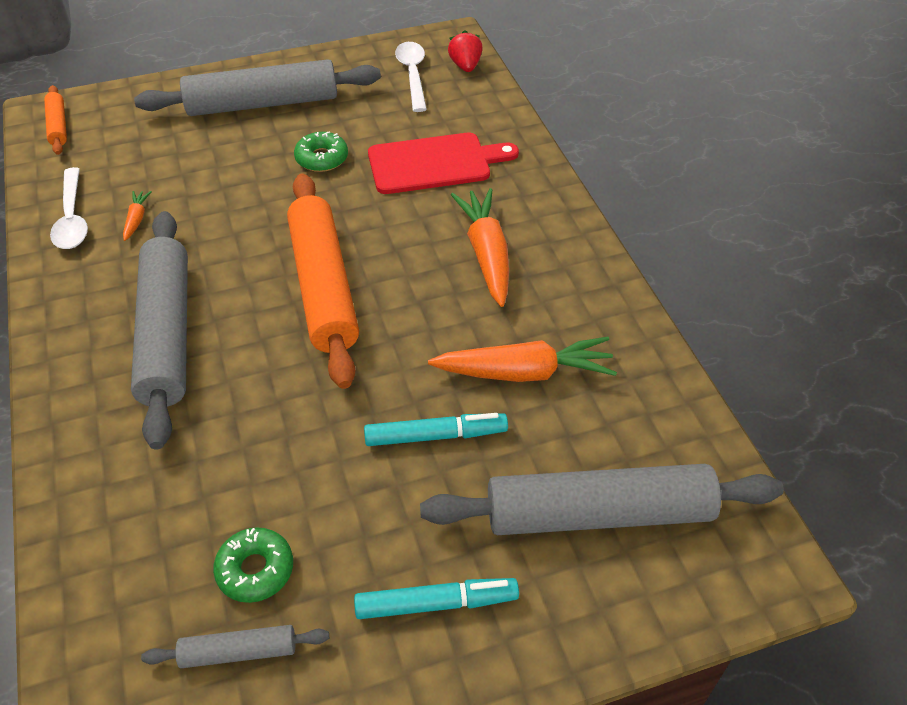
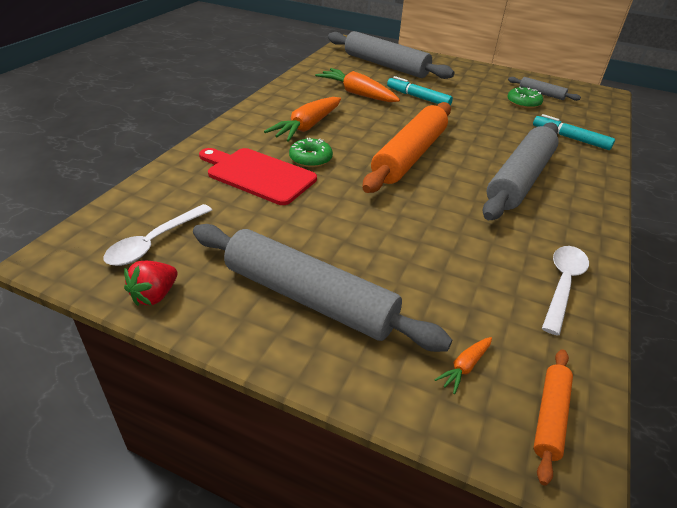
camera: 140 degrees left, 10 degrees down
orange carrot [123,191,152,241] -> orange carrot moved to [434,337,492,394]
green donut [294,131,348,172] -> green donut moved to [289,138,333,167]
turquoise marker [354,578,519,619] -> turquoise marker moved to [533,114,615,150]
red strawberry [448,30,483,72] -> red strawberry moved to [124,261,177,306]

